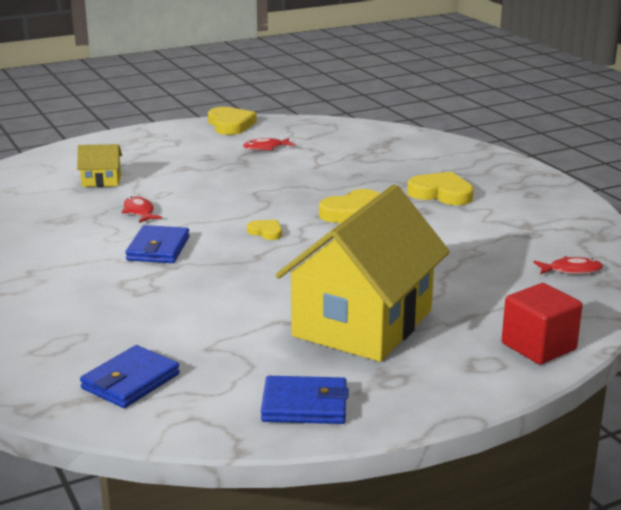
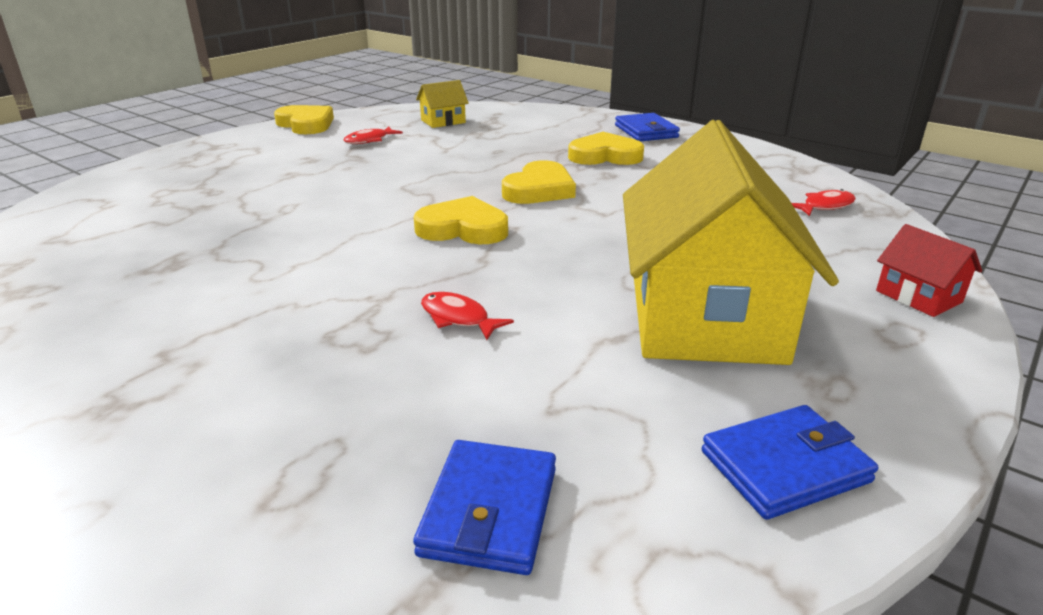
camera: 25 degrees left, 5 degrees up
yellow house [77,144,122,187] -> yellow house moved to [416,80,469,128]
red fish [122,196,162,223] -> red fish moved to [421,292,514,340]
blue wallet [125,225,189,263] -> blue wallet moved to [615,113,680,141]
yellow heart [247,220,282,240] -> yellow heart [414,196,508,244], size x1.86
red cube [502,283,583,364] -> red house [876,224,982,317]

